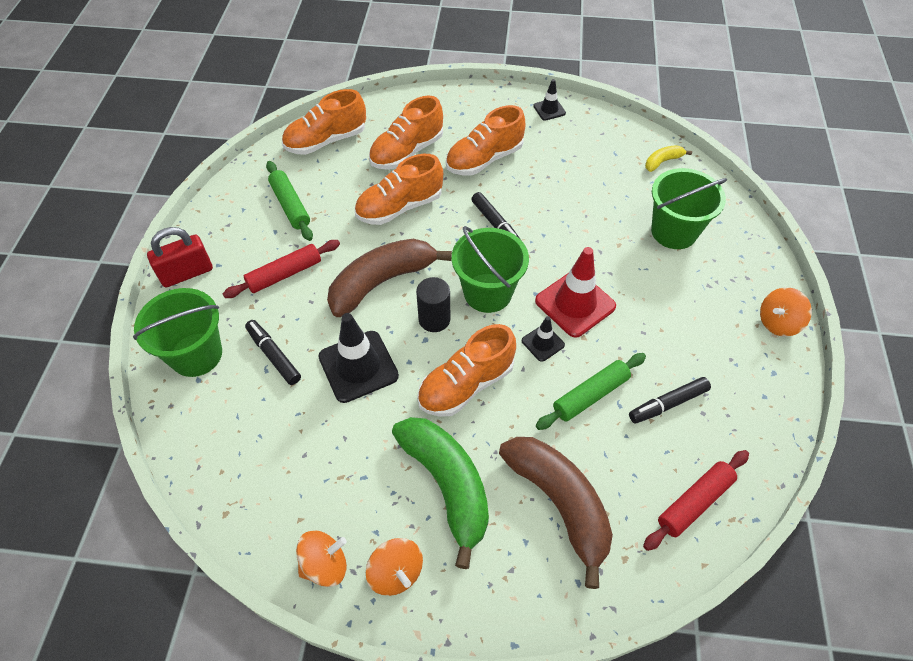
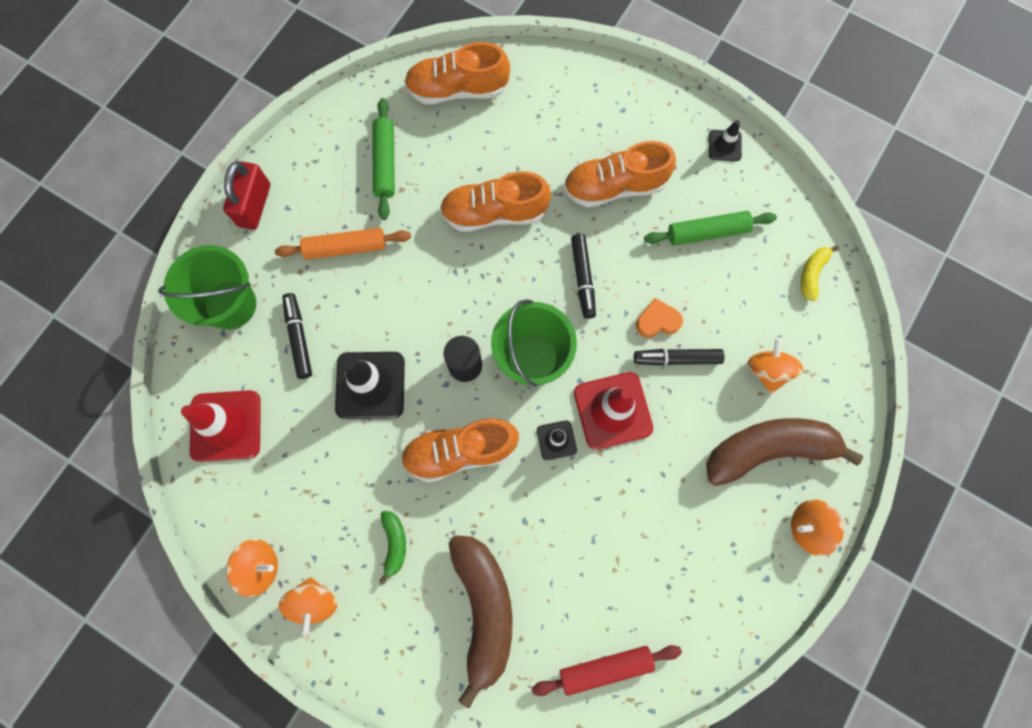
camera: 25 degrees right, 20 degrees up
red padlock [147,227,213,287] -> red padlock turned 75 degrees counterclockwise [223,161,270,230]
red rolling pin [223,240,340,298] -> orange rolling pin [275,228,411,260]
brown banana [327,239,452,317] -> brown banana moved to [706,418,863,486]
orange shoe [369,96,443,170] -> none
green banana [392,417,489,569] -> green banana [379,511,406,584], size x0.45
green rolling pin [536,353,646,430] -> green rolling pin moved to [644,211,777,245]
black marker [629,377,711,423] -> black marker moved to [634,349,725,366]
yellow banana [645,145,692,172] -> yellow banana turned 60 degrees counterclockwise [801,245,839,302]
green bucket [651,168,727,249] -> orange spinning top [748,338,803,393]
none -> red traffic cone [181,390,261,462]
none -> orange heart [636,298,683,338]

